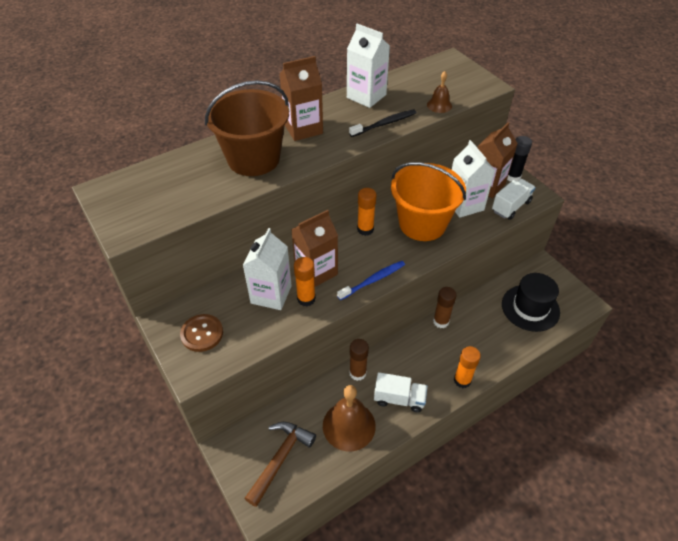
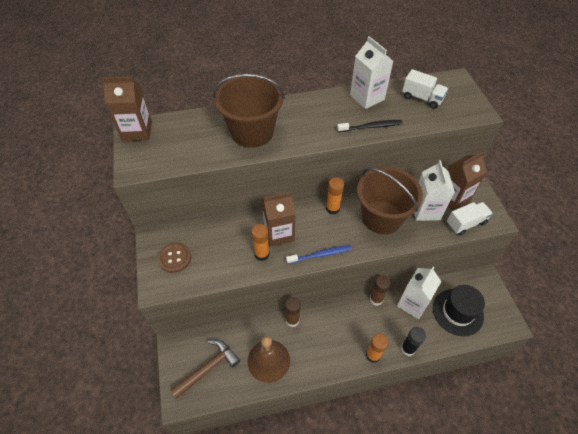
camera: 20 degrees right, 5 degrees up
white carton [243,228,292,310] -> white carton moved to [397,267,442,319]
brown carton [279,56,323,141] -> brown carton moved to [101,77,152,141]
white truck [374,372,428,413] -> white truck moved to [402,69,448,109]
orange bucket [391,162,466,241] -> brown bucket [357,167,423,234]
brown bell [427,71,452,113] -> none
black glue stick [507,136,532,182] -> black glue stick moved to [401,327,426,356]

